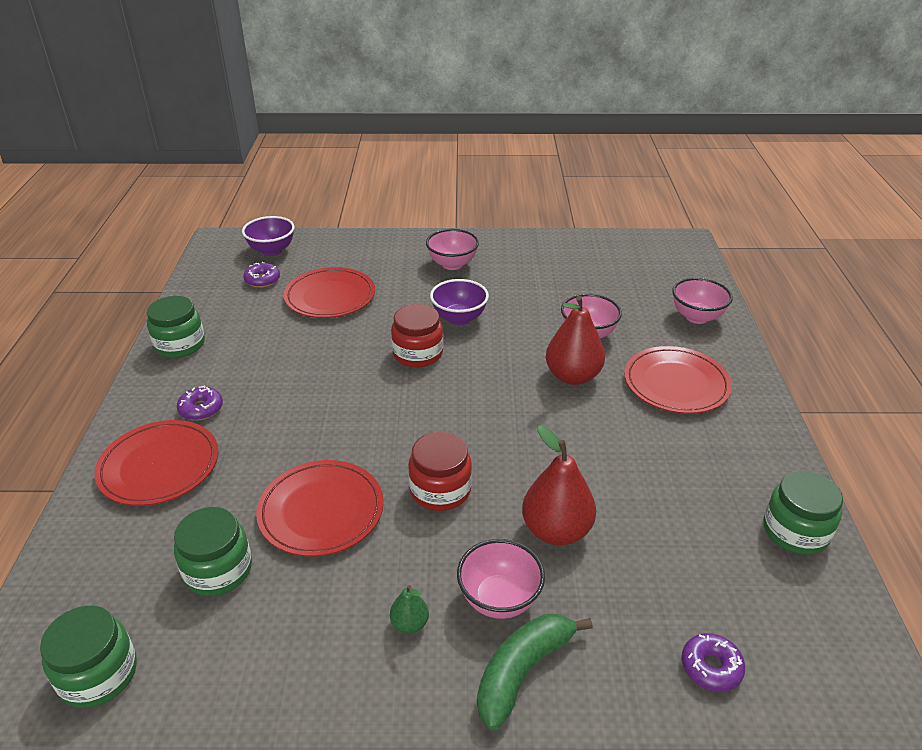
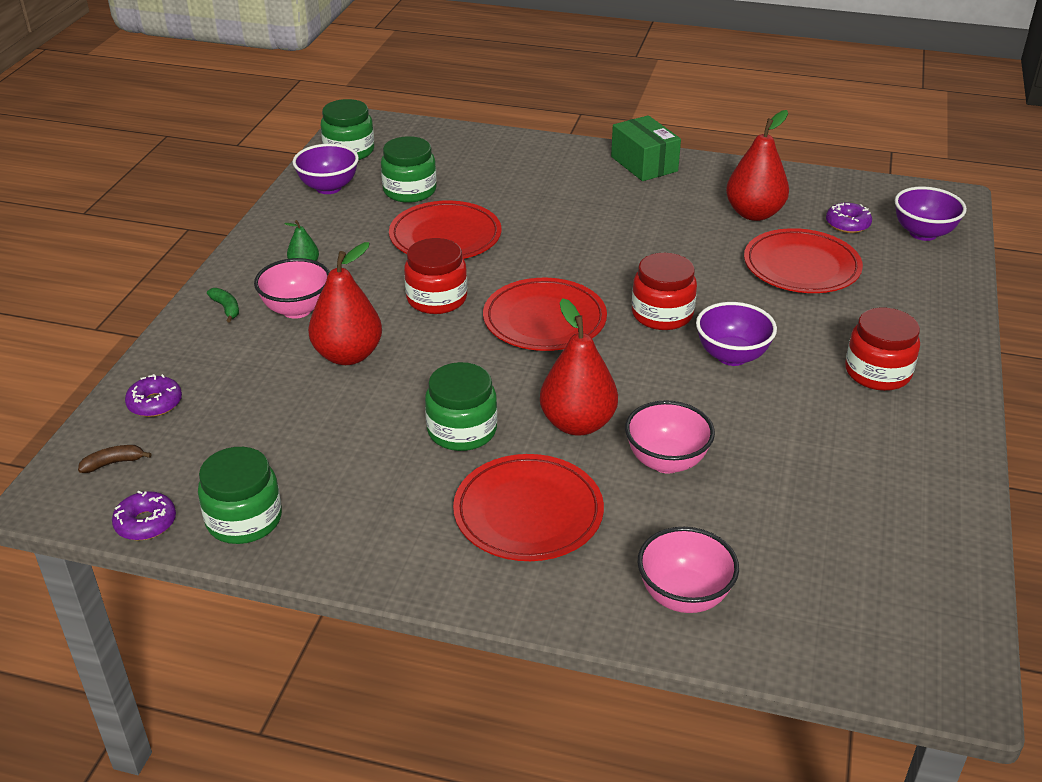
camera: 105 degrees right, 0 degrees up
red plate [94,420,219,506] -> red plate moved to [483,278,607,351]
green jar [147,296,205,358] -> green jar moved to [425,362,497,451]
purple donut [177,385,223,420] -> purple donut moved to [112,491,176,540]
pink bowl [426,229,479,270] -> red jar [845,308,920,391]
green banana [477,614,593,730] -> green banana [207,288,239,323], size x0.47
none -> brown banana [78,445,151,473]
none -> purple bowl [293,144,359,194]
none -> green box [611,115,681,181]
none -> red pear [726,110,789,221]

